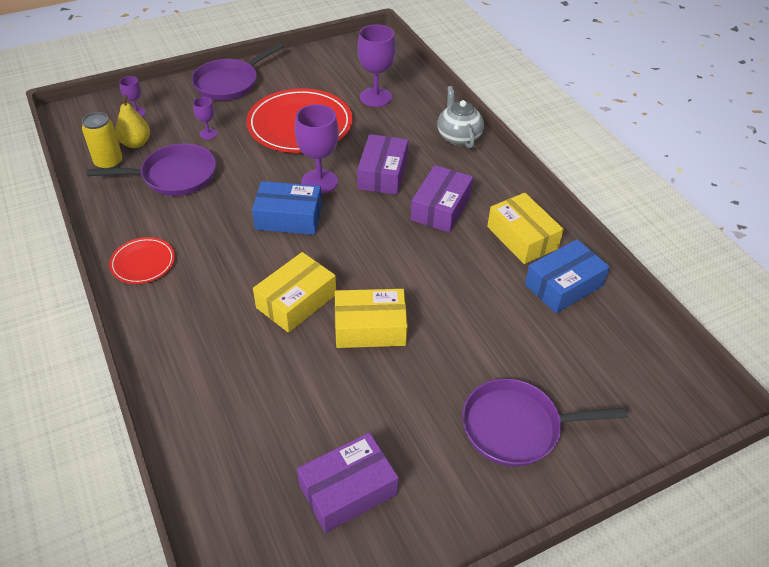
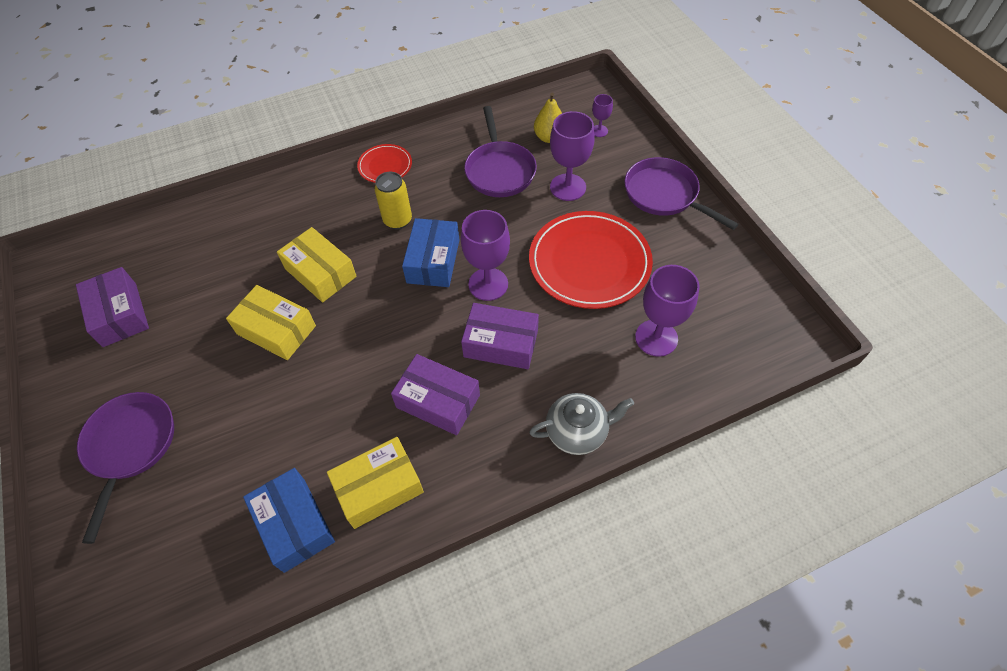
camera: 95 degrees right, 10 degrees up
yellow can [82,112,123,169] -> yellow can moved to [375,172,412,229]
purple goblet [193,97,217,139] -> purple goblet [550,111,595,201], size x1.96
yellow box [335,289,408,348] -> yellow box turned 60 degrees counterclockwise [226,285,316,360]

